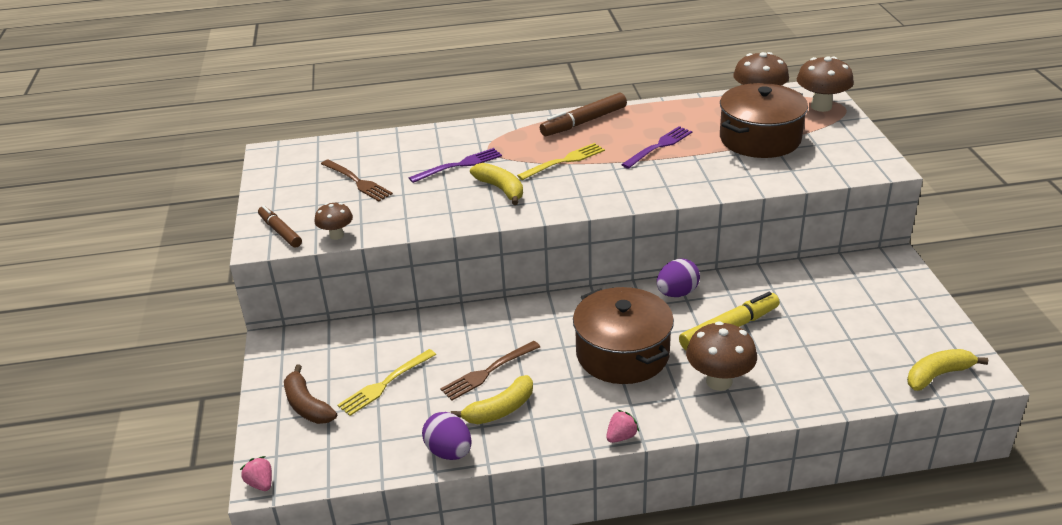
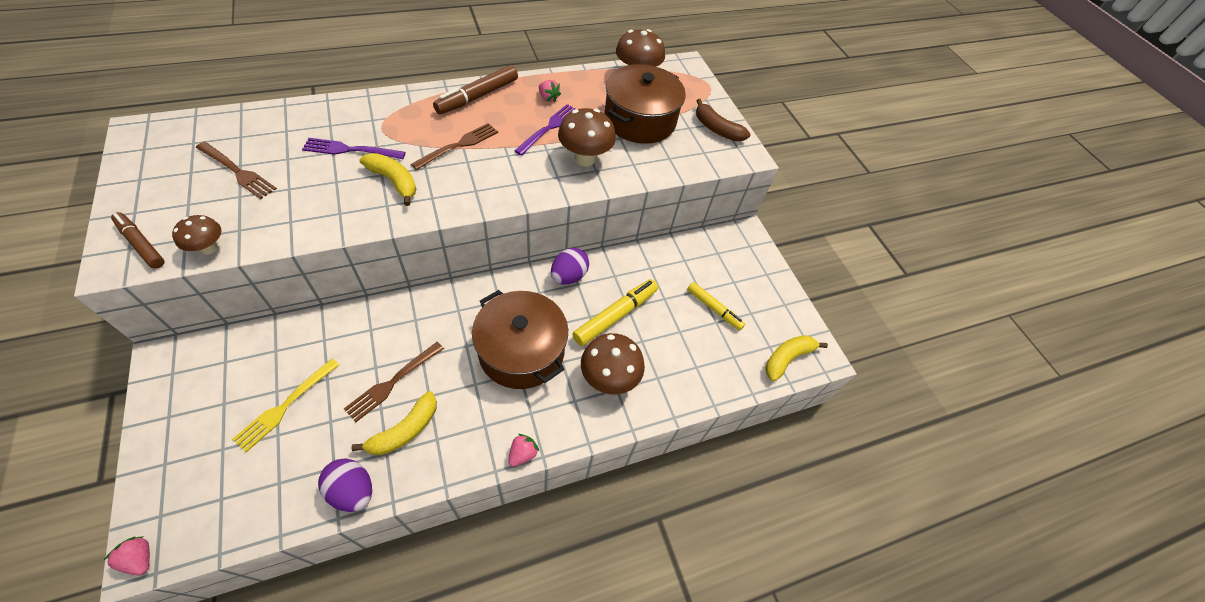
camera: 20 degrees left, 20 degrees up
brown banana [284,364,337,424] -> brown banana moved to [696,99,750,141]
purple fork [409,148,502,183] -> purple fork turned 135 degrees counterclockwise [302,138,406,159]
yellow fork [517,143,605,180] -> brown fork [411,123,498,170]
brown mushroom [797,56,854,112] -> brown mushroom moved to [558,108,616,167]
none -> pink strawberry [539,80,561,103]
none -> yellow marker [687,282,745,330]

